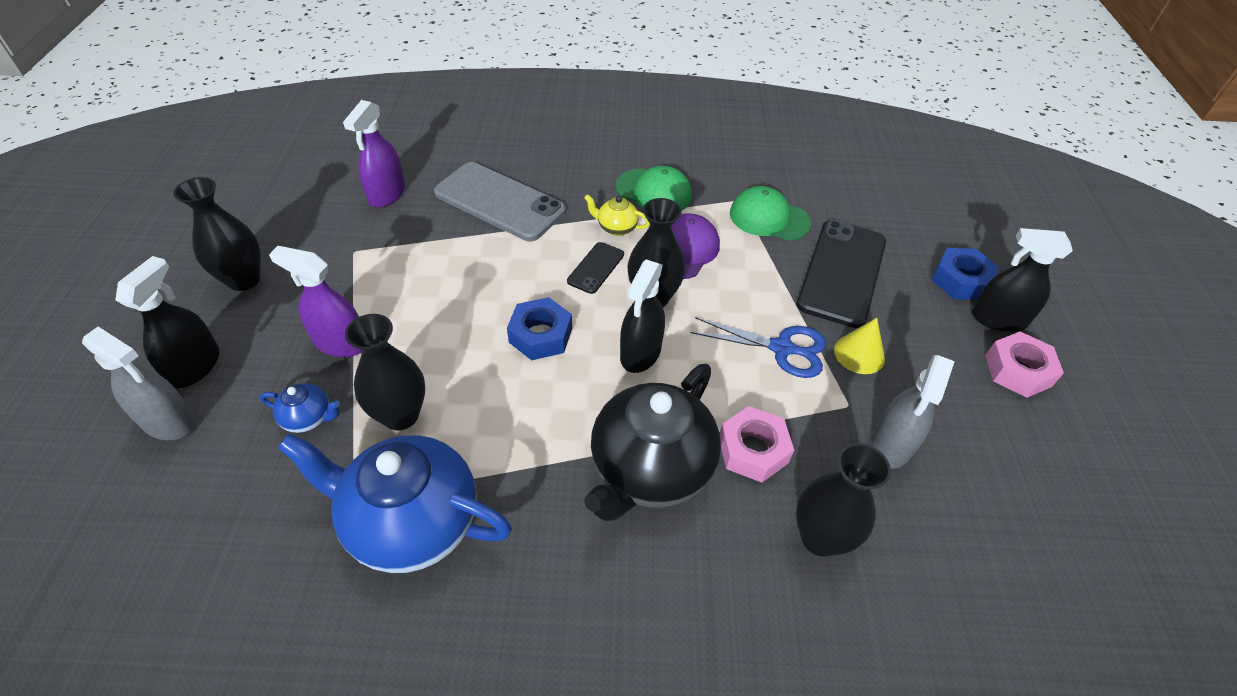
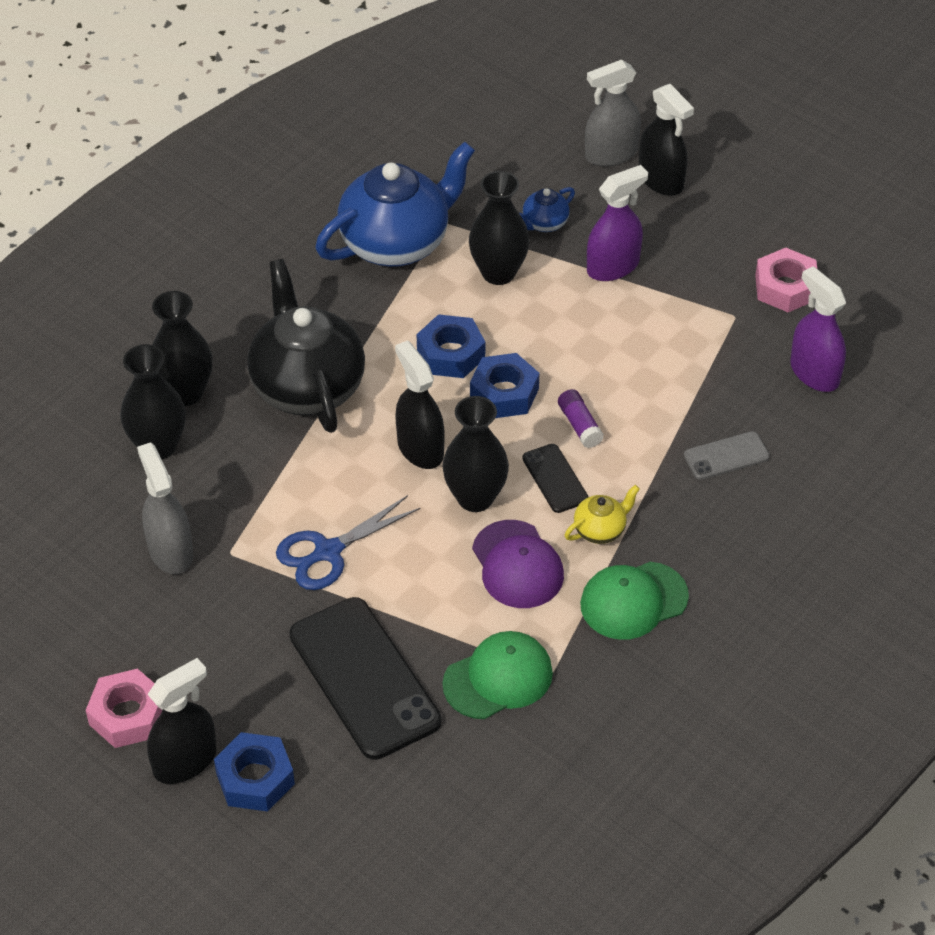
camera: 130 degrees right, 0 degrees up
black vase [173,177,261,291] -> black vase moved to [152,291,213,406]
grey phone [434,162,566,241] -> grey phone [684,431,770,480], size x0.48
pink nut [720,406,794,483] -> pink nut moved to [755,248,817,312]
yellow cone [834,318,885,374] -> none
none -> blue nut [417,314,485,378]
none -> purple glue stick [558,389,604,448]

